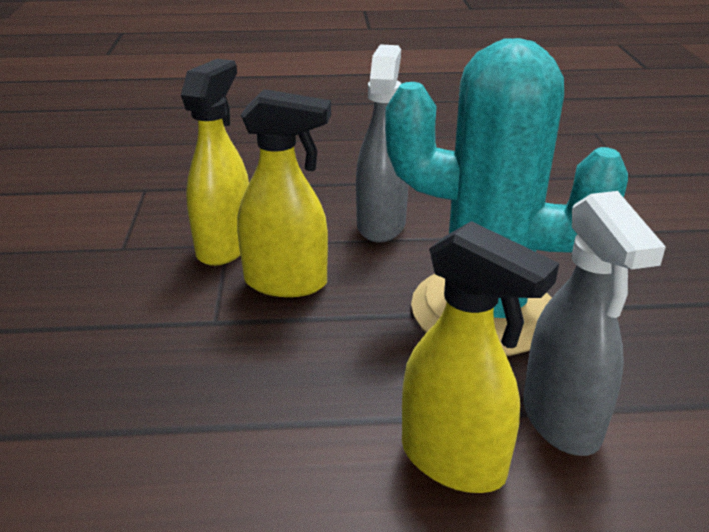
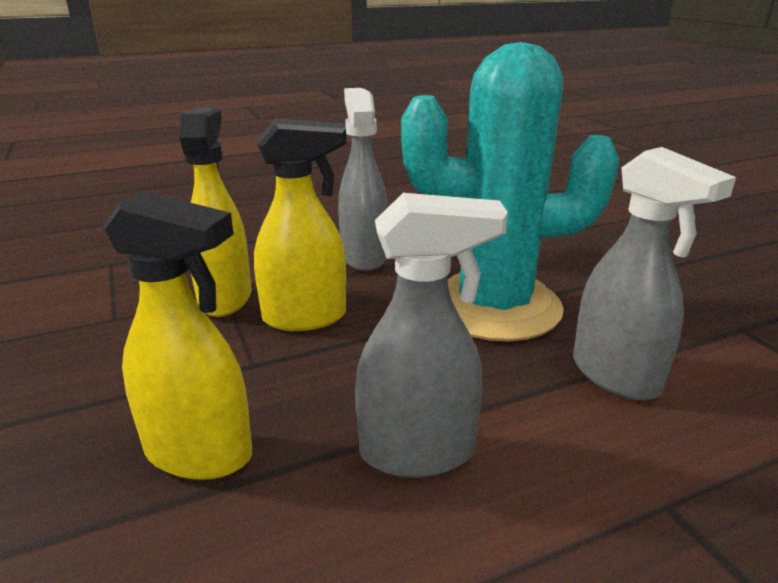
camera: 20 degrees left, 5 degrees down
yellow spray bottle [402,221,559,493] -> yellow spray bottle moved to [103,191,252,480]
none -> grey spray bottle [355,193,508,477]

